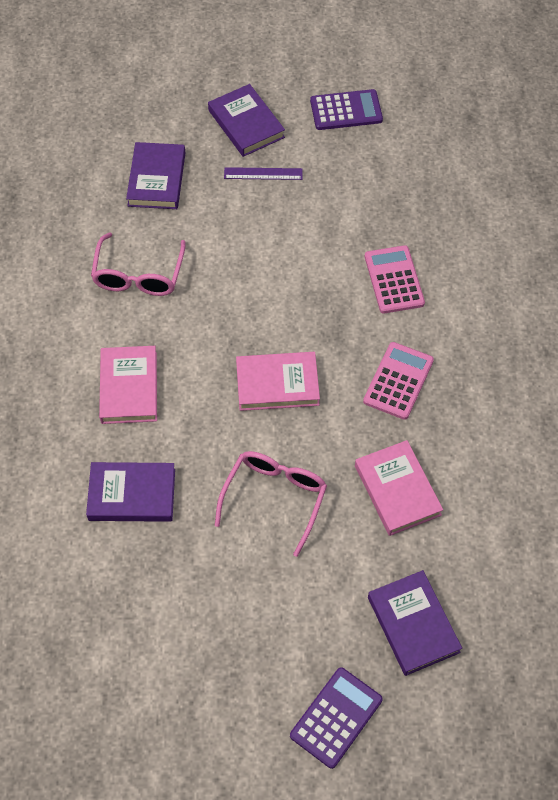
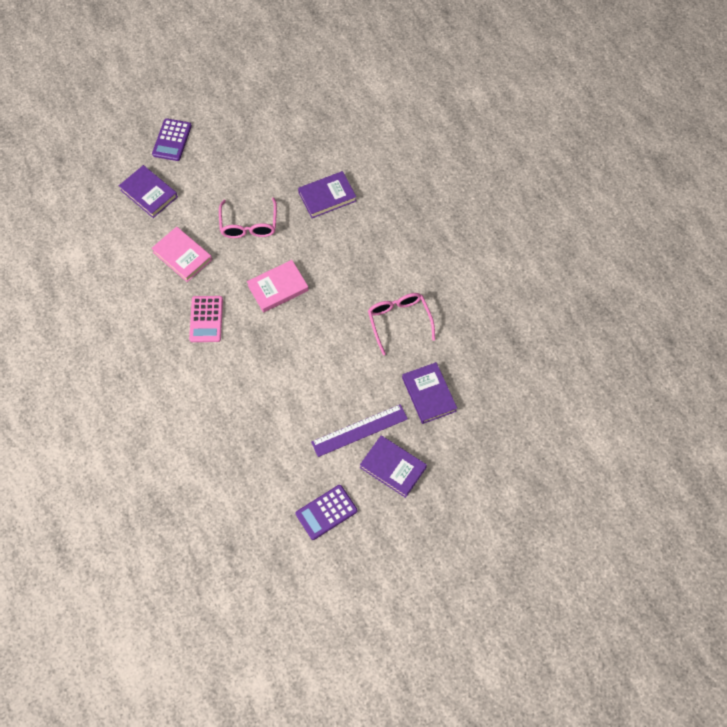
camera: 155 degrees right, 5 degrees up
pink book [99,346,157,424] -> none
purple ruler [224,167,303,180] -> purple ruler [311,404,408,457], size x1.66
pink calculator [365,245,425,314] -> none

